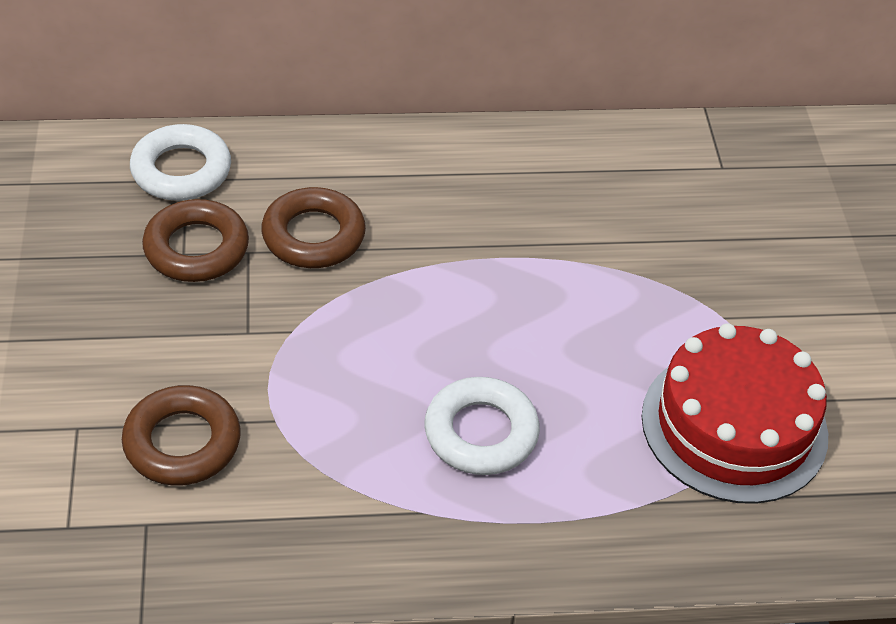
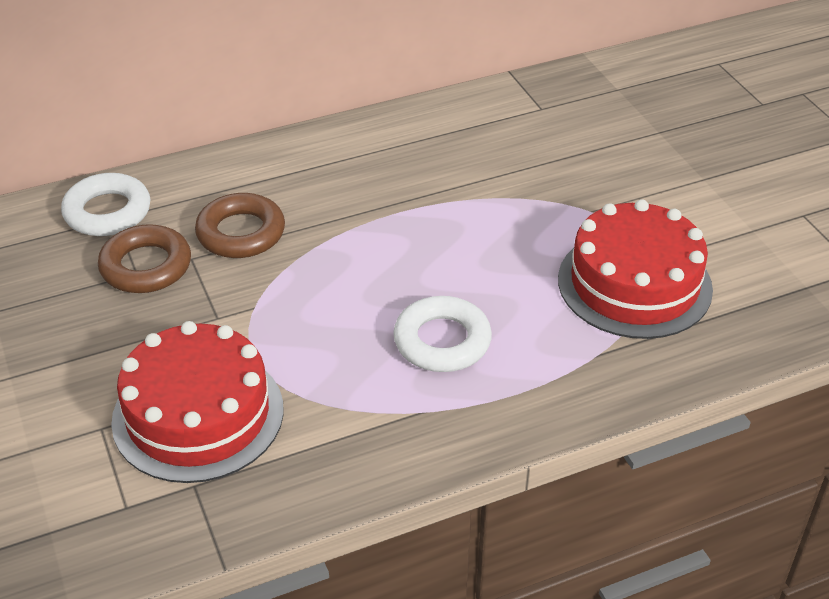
camera: 15 degrees left, 5 degrees down
brown ring [122,385,241,486] -> red cake [111,321,284,483]

